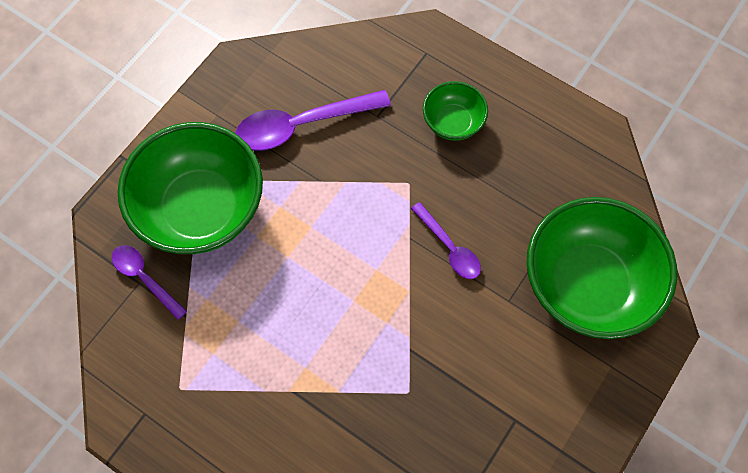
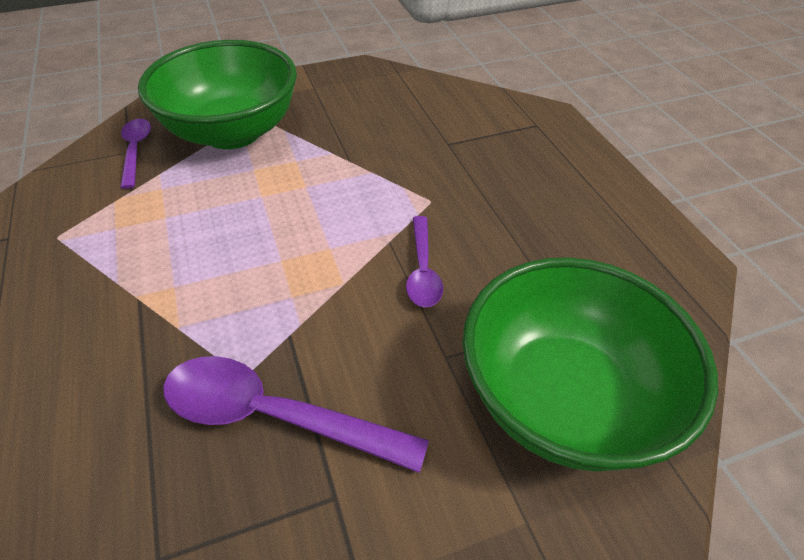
camera: 35 degrees right, 20 degrees down
purple spoon [235,90,391,151] -> purple spoon moved to [163,356,429,473]
green bowl [423,81,488,141] -> none

